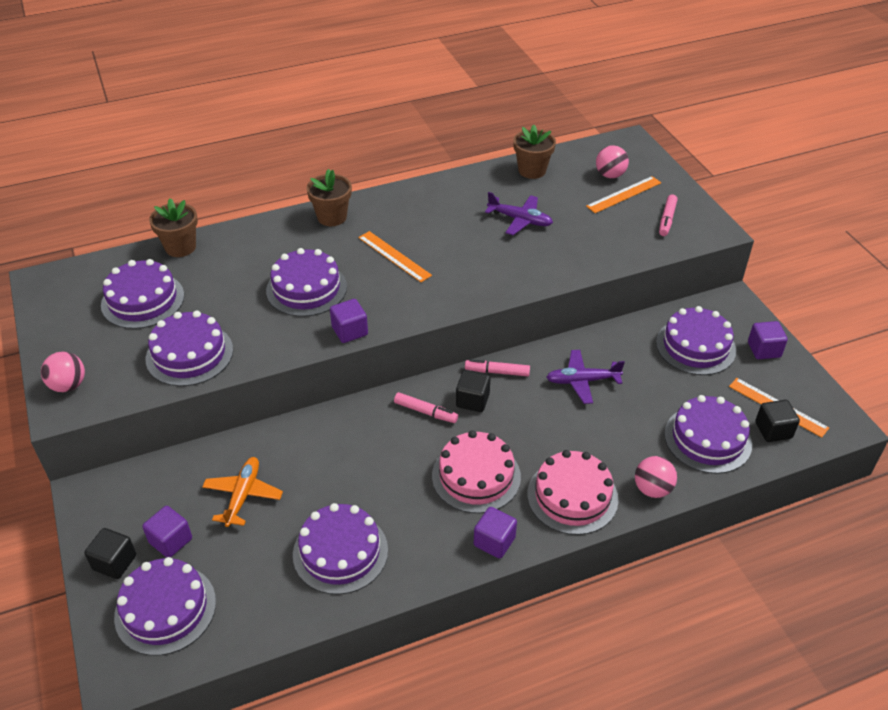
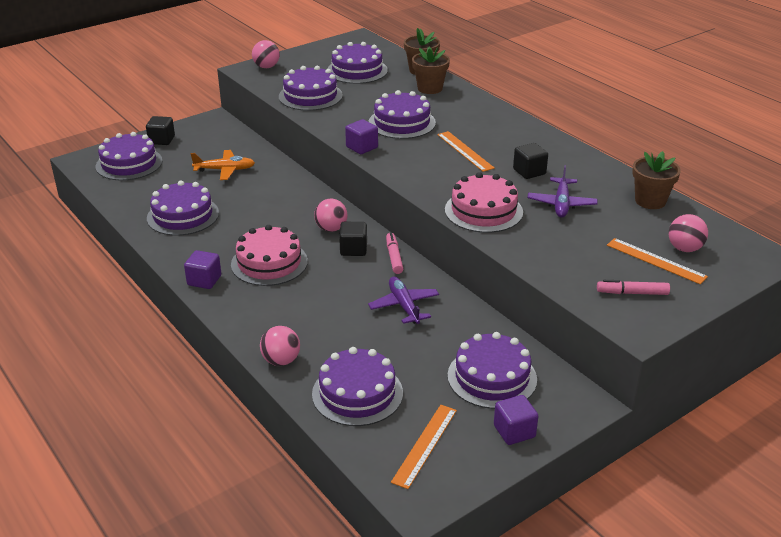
camera: 75 degrees right, 10 degrees down
purple cube [142,506,192,558] -> none
brown flower pot [306,169,352,226] -> brown flower pot moved to [412,47,450,94]
orange ruler [358,231,432,282] -> orange ruler turned 60 degrees counterclockwise [437,131,495,172]
pink marker [394,392,458,423] -> pink ball [314,199,347,232]
pink cake [527,450,618,535] -> pink cake moved to [445,172,523,233]
black cube [755,400,800,442] -> black cube moved to [513,143,548,179]

